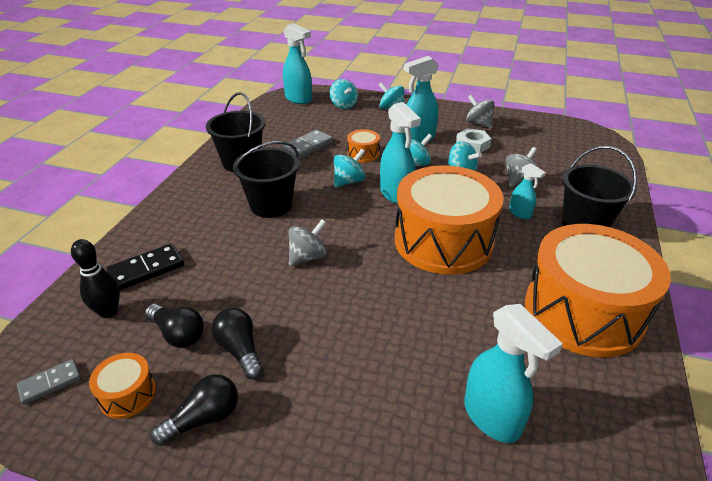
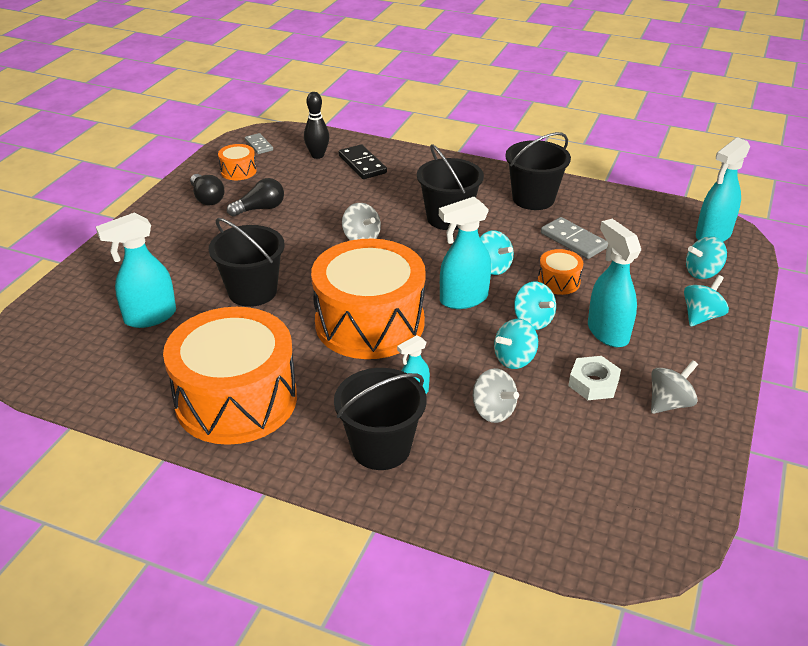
camera: 95 degrees right, 0 degrees up
black light bulb [145,304,204,348] -> none
none -> black bucket [209,218,285,307]

